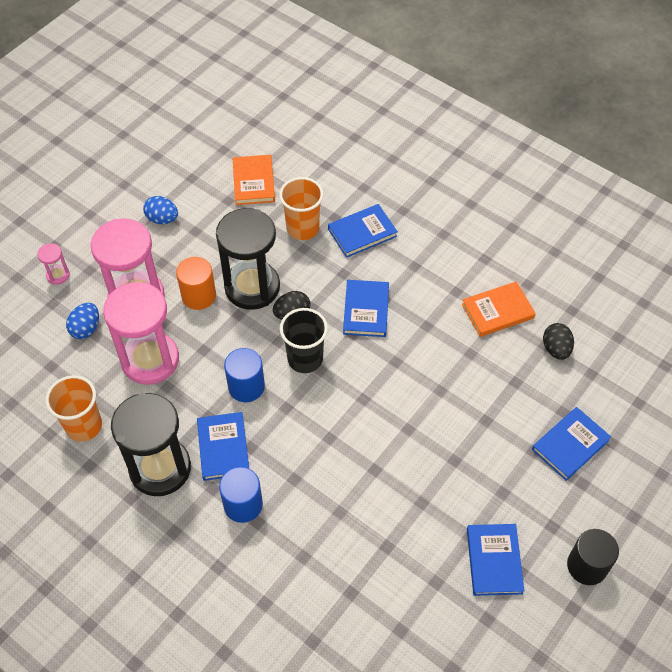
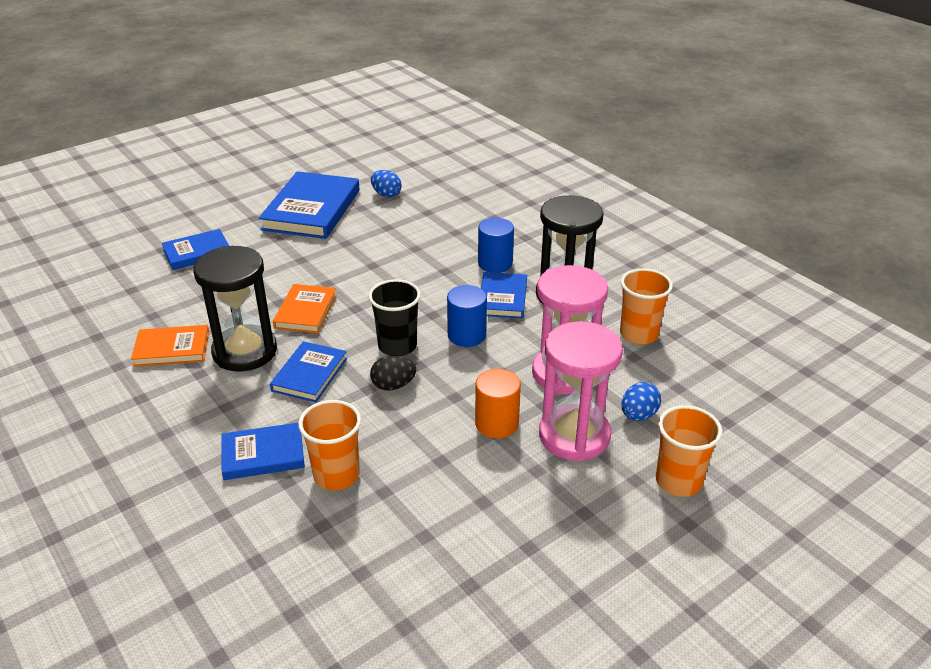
camera: 165 degrees left, 20 degrees down
pink hourglass [37,243,70,285] -> orange cup [656,405,722,497]
blue egg [143,196,178,224] -> blue egg moved to [371,170,401,197]
black hourglass [216,208,280,310] -> black hourglass moved to [193,246,277,371]
orange book [233,155,275,205] -> orange book moved to [273,284,337,333]
blue book [467,524,525,596] -> blue book [259,171,360,239], size x1.77
black egg [543,323,574,360] -> none
black cylinder [567,529,619,585] -> none

